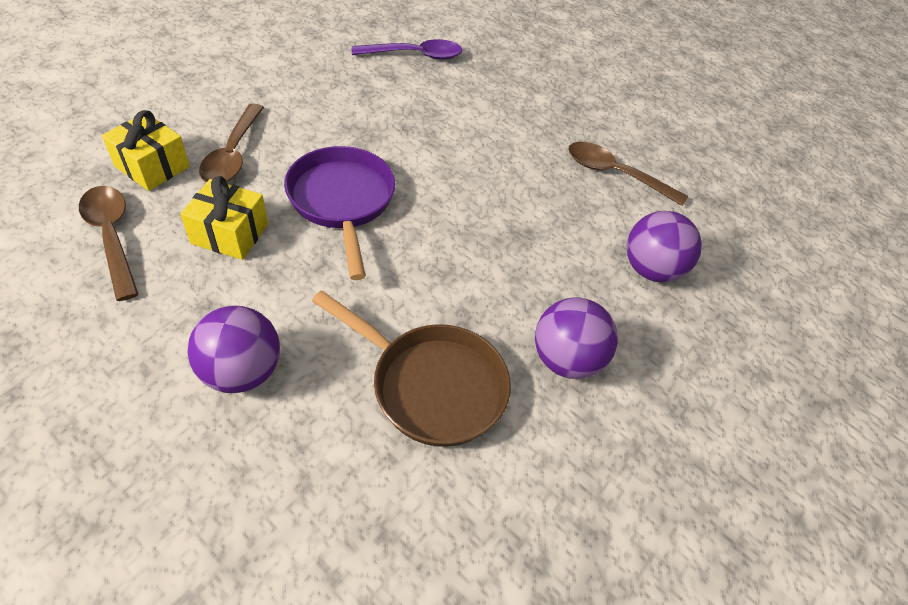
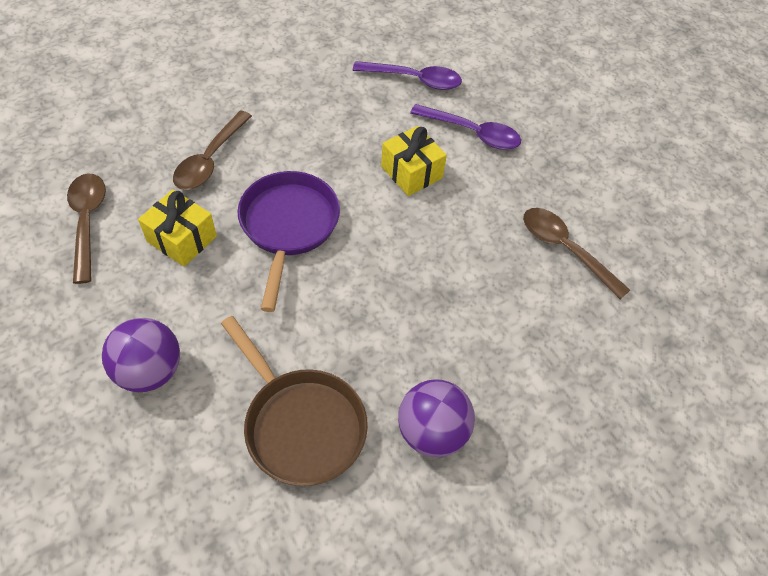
camera: 20 degrees right, 5 degrees up
yellow gift [102,110,190,191] -> yellow gift moved to [381,126,447,196]
purple ball [627,211,702,283] -> none
none -> purple spoon [410,104,521,150]

